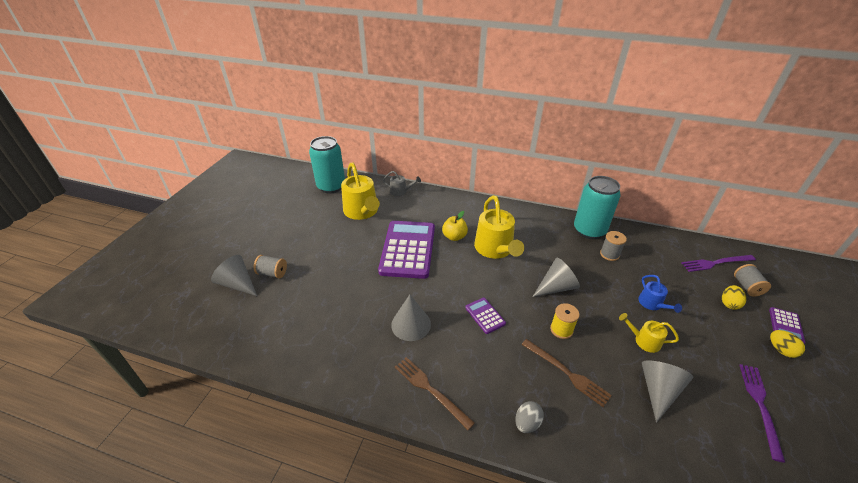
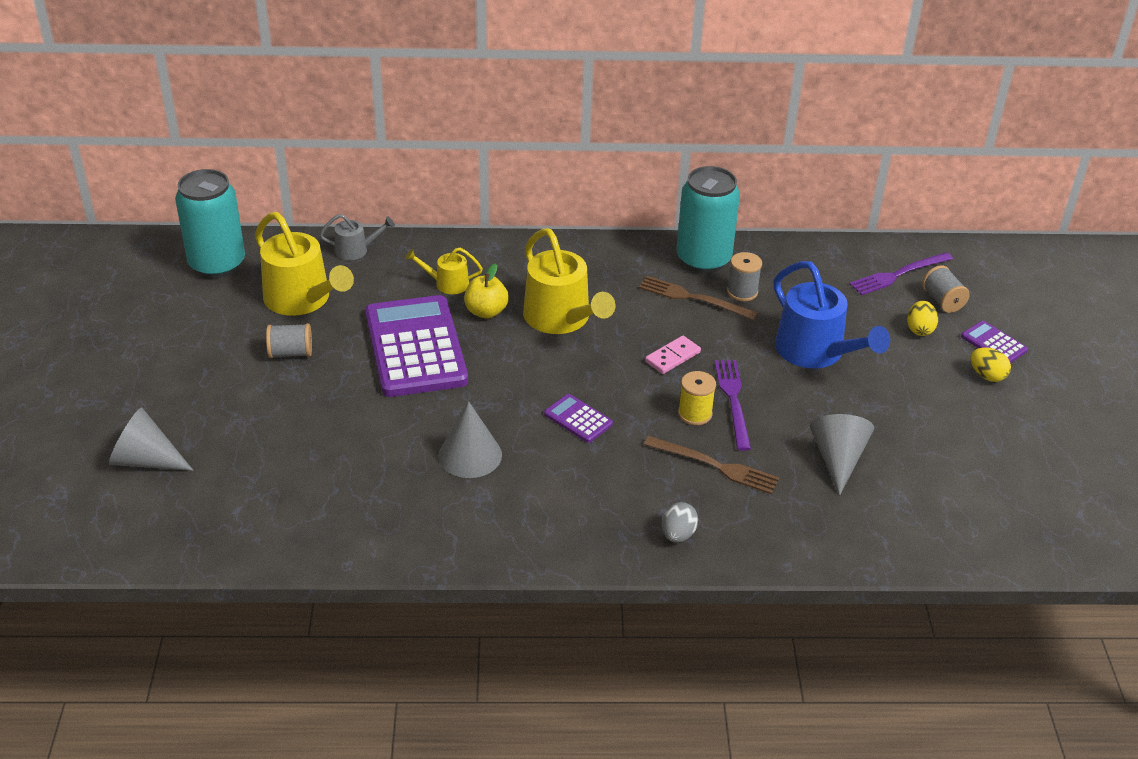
camera: 20 degrees left, 0 degrees up
grey spool [254,255,287,278] -> grey spool moved to [266,323,312,358]
brown fork [395,357,475,430] -> brown fork moved to [639,276,758,320]
grey cone [533,258,580,297] -> pink domino [645,336,701,374]
yellow watering can [619,313,679,353] -> yellow watering can moved to [405,248,483,294]
blue watering can [638,275,682,313] -> blue watering can [774,261,890,368], size x1.97
purple fork [740,364,785,463] -> purple fork moved to [715,360,751,451]
purple calculator [769,307,805,344] -> purple calculator turned 135 degrees clockwise [961,321,1028,363]

